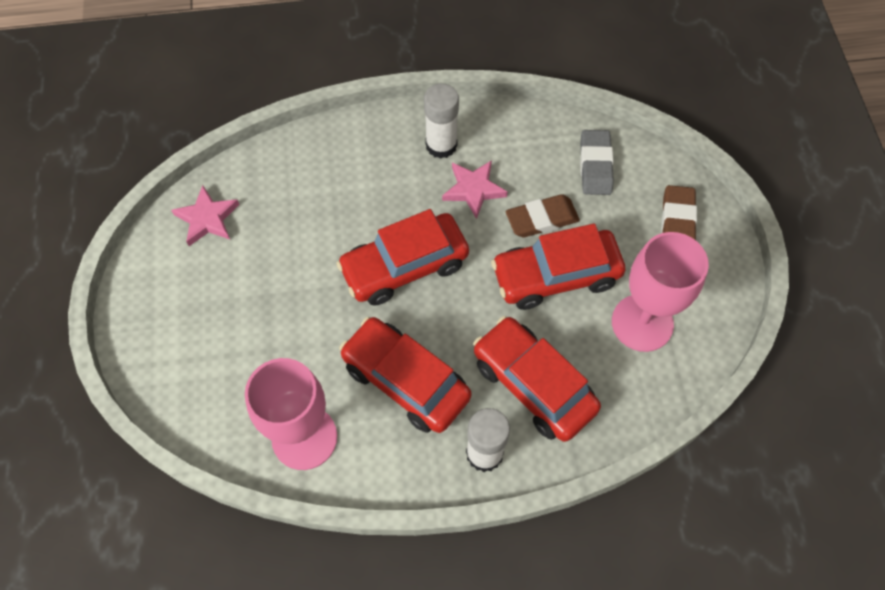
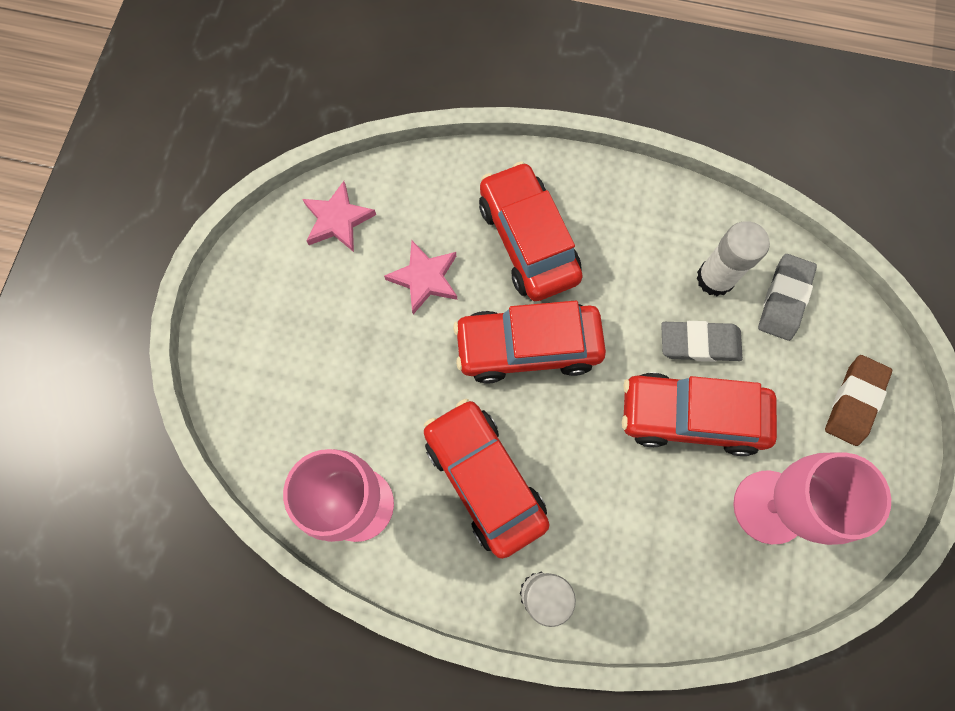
camera: 20 degrees right, 10 degrees up
white glue stick [424,83,459,159] -> white glue stick moved to [696,221,770,296]
pink star [442,160,508,219] -> pink star moved to [384,240,457,314]
red car [473,316,601,442] -> red car moved to [479,161,583,301]
brown eraser [506,194,580,238] -> grey eraser [661,321,743,362]

